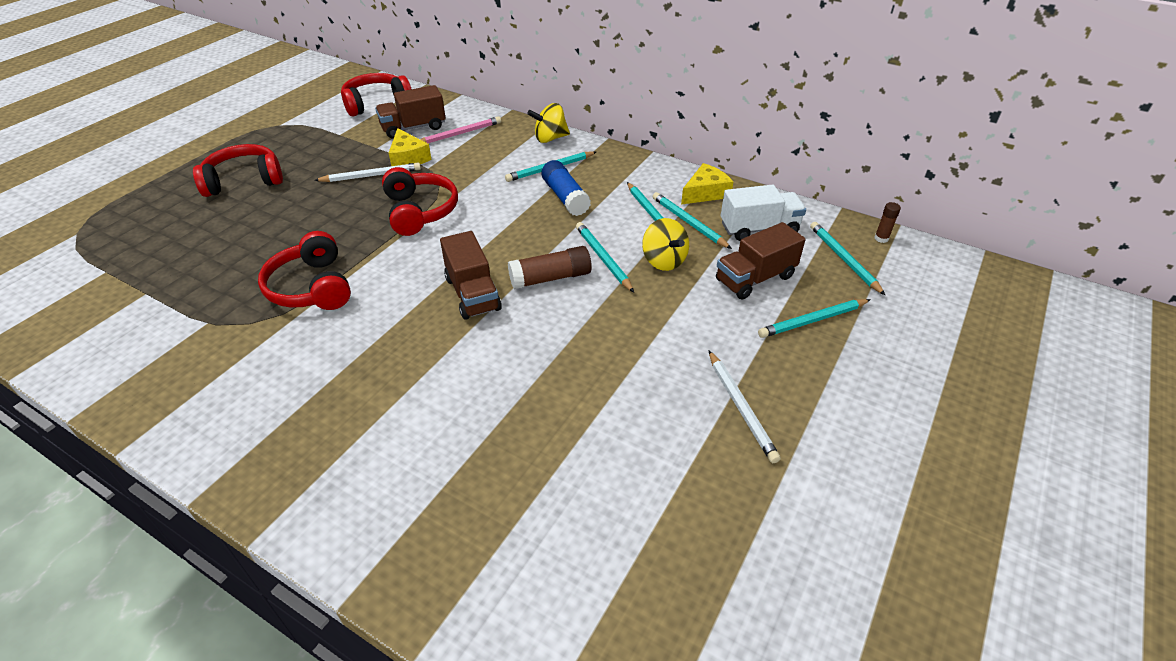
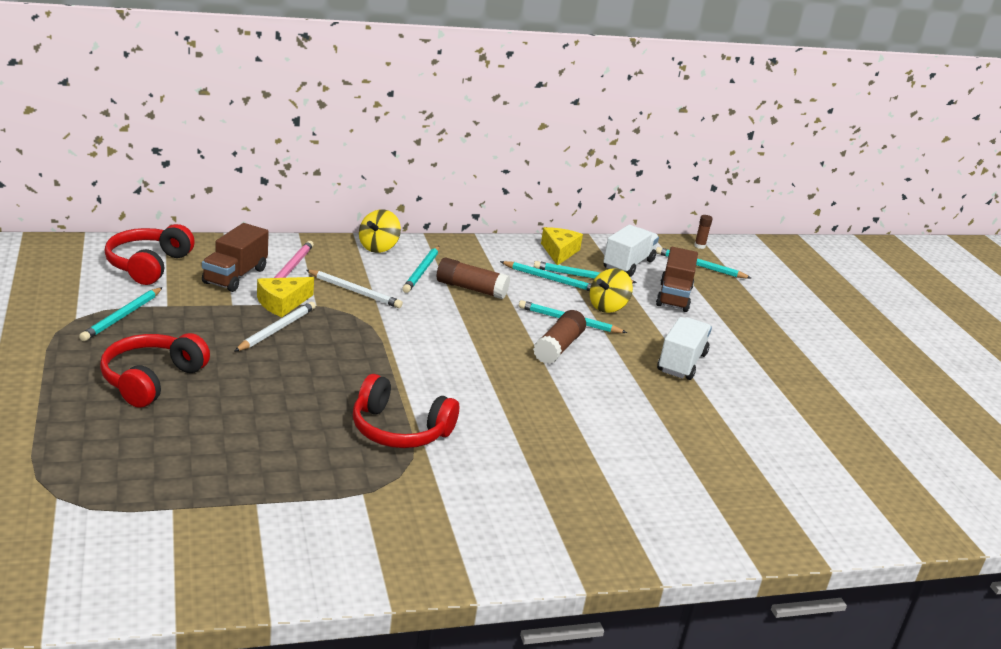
camera: 50 degrees left, 15 degrees down
red headphones [382,167,458,236] -> none
yellow cheese [389,128,432,166] -> yellow cheese turned 120 degrees clockwise [257,277,314,317]
brown truck [440,231,502,320] -> none
blue glue stick [541,160,591,216] -> brown glue stick [437,258,510,299]
yellow spinning top [642,218,689,271] -> yellow spinning top turned 120 degrees clockwise [590,268,633,313]
white pencil [709,351,781,463] -> white pencil moved to [306,270,403,308]
turquoise pencil [758,299,871,338] -> turquoise pencil moved to [79,287,163,341]
none -> white truck [657,317,712,380]

